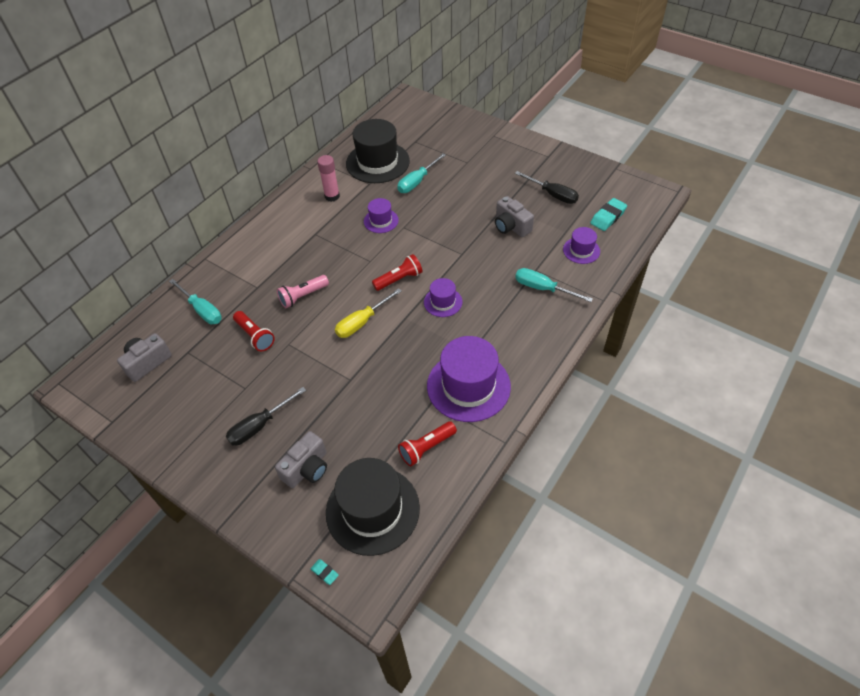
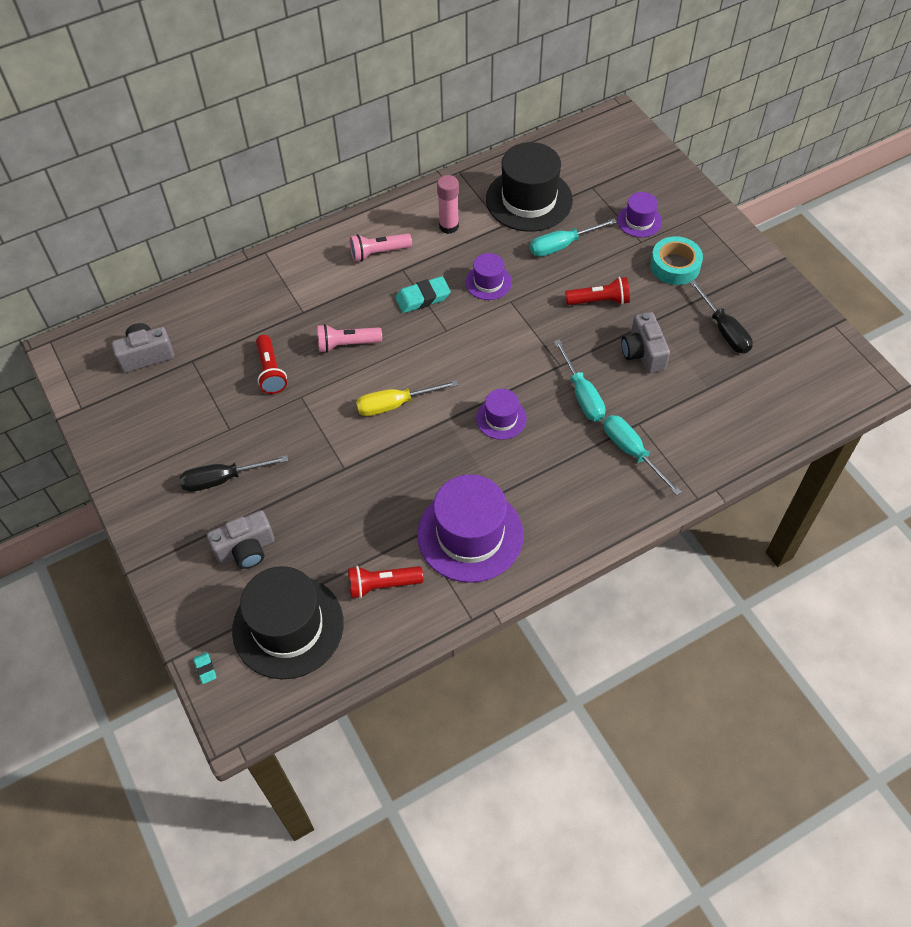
camera: 25 degrees right, 5 degrees up
turquoise screwdriver [169,279,222,324] -> turquoise screwdriver moved to [554,339,606,421]
red flashlight [372,254,423,291] -> red flashlight moved to [565,277,630,305]
purple hat [563,227,600,264] -> purple hat moved to [617,192,662,237]
turquoise eraser [590,198,627,231] -> turquoise eraser moved to [395,276,451,313]
none -> pink flashlight [350,233,412,262]
none -> turquoise tape [650,236,703,285]

